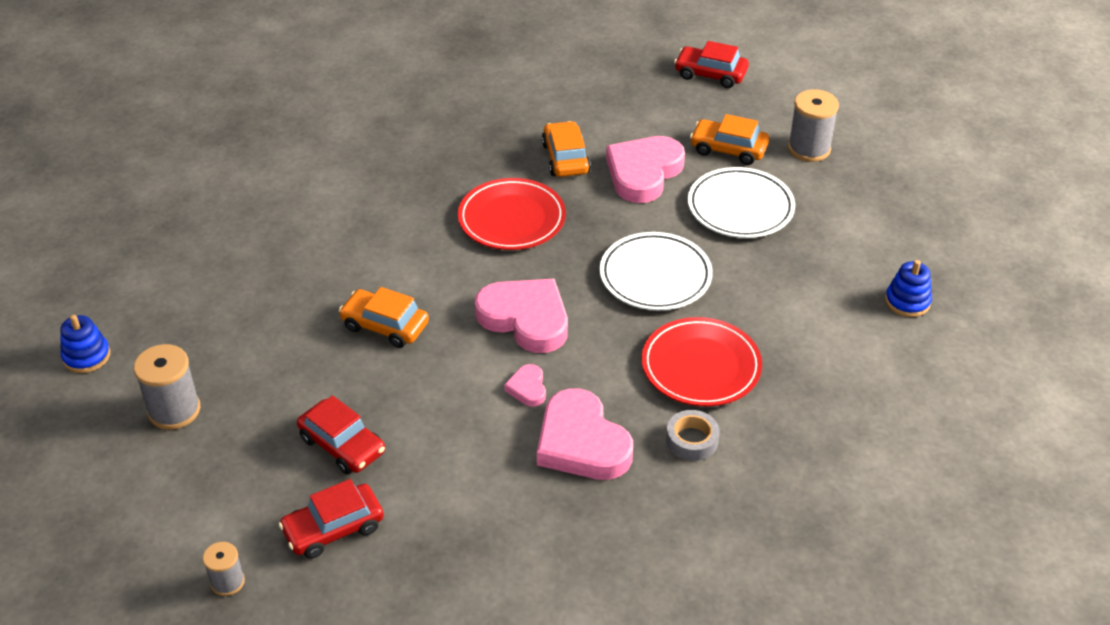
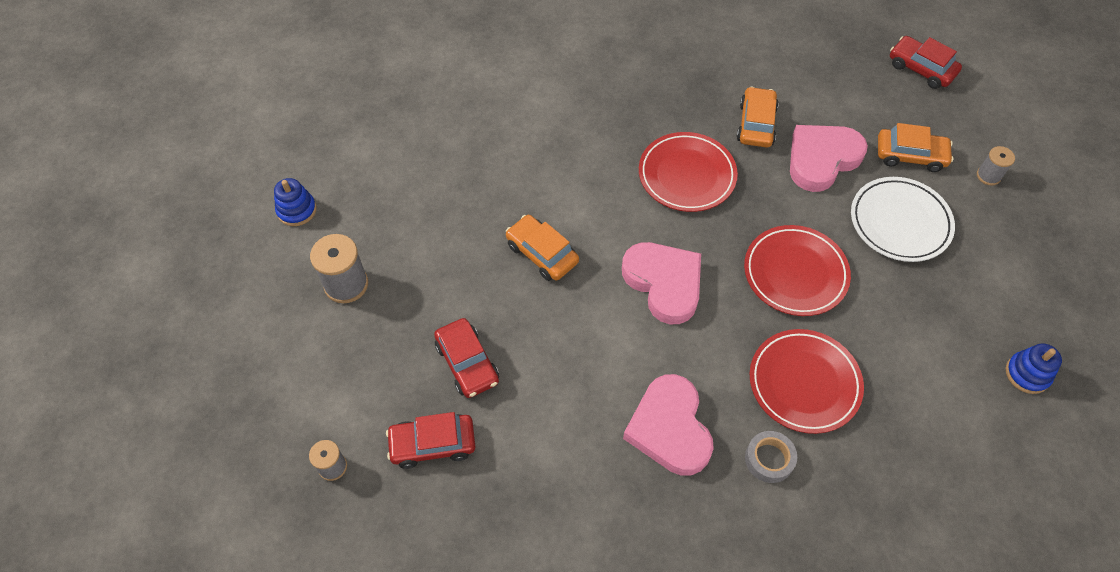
camera: 20 degrees right, 15 degrees up
pink heart [504,364,546,406] -> none
white plate [600,232,713,310] -> red plate [744,225,851,316]
orange car [690,114,769,165] -> orange car turned 150 degrees clockwise [878,123,953,172]
grey spool [788,89,839,162] -> grey spool [977,146,1015,186], size x0.59

